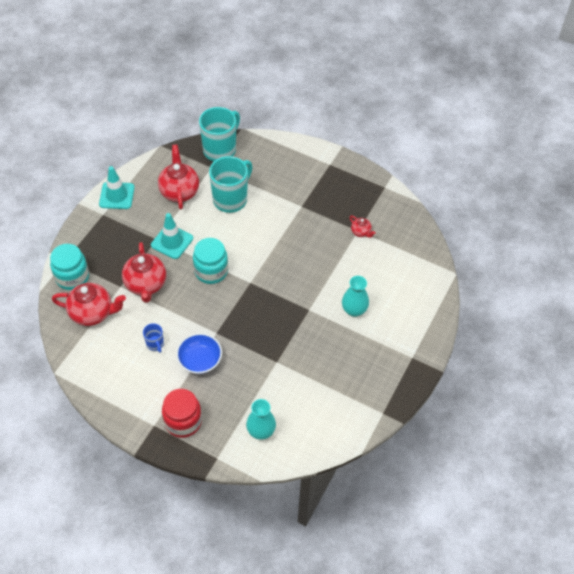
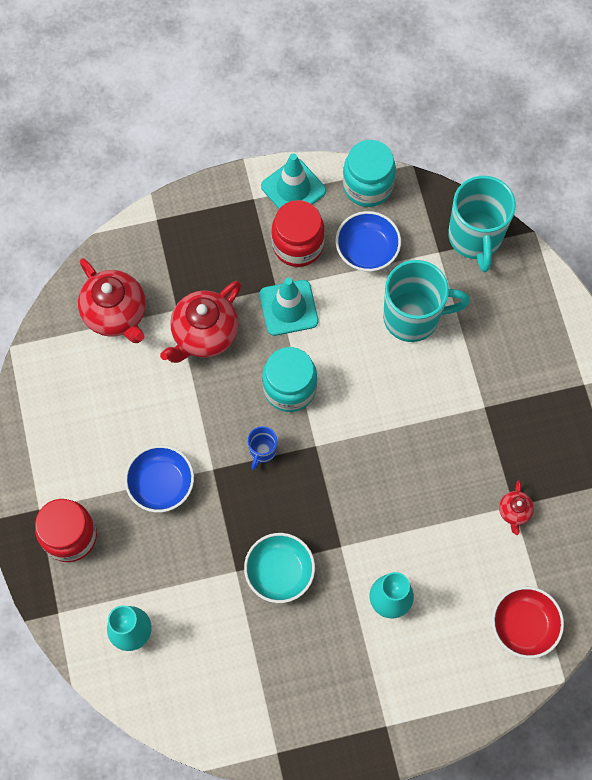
camera: 50 degrees right, 15 degrees up
turquoise jar [50,244,89,290] -> turquoise jar moved to [343,140,396,207]
blue mug [143,323,164,353] -> blue mug moved to [247,426,277,470]
red teapot [158,144,199,210] -> blue bowl [336,211,401,272]
turquoise mug [199,107,240,161] -> turquoise mug turned 90 degrees clockwise [448,176,516,272]
none -> turquoise bowl [244,533,315,603]
none -> red jar [271,200,325,267]
none -> red bowl [492,586,564,658]

